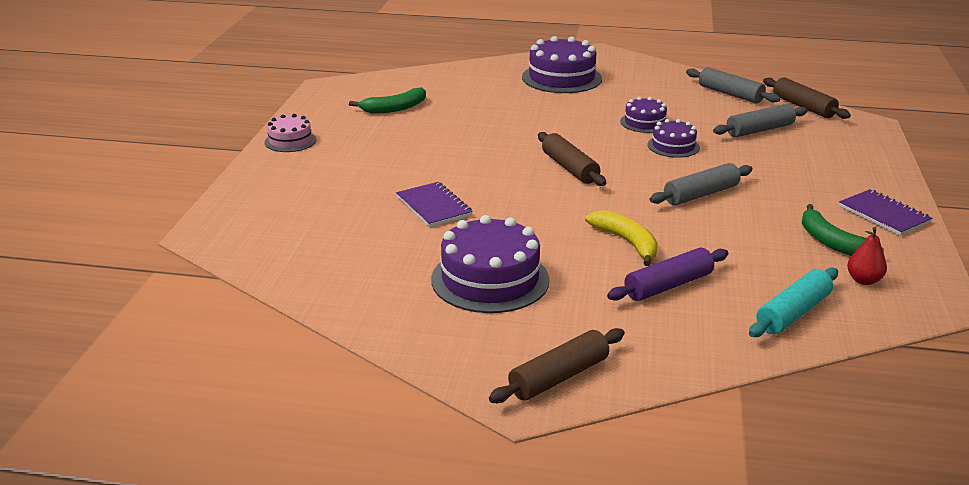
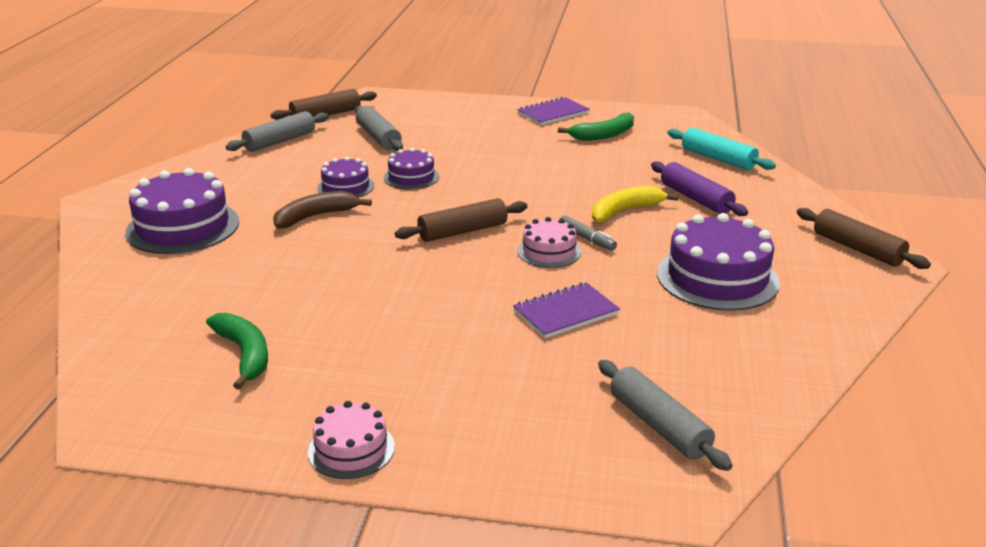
camera: 90 degrees left, 0 degrees up
grey rolling pin [650,163,753,205] -> grey rolling pin moved to [598,360,733,471]
red pear [847,227,887,285] -> none
none -> brown banana [273,191,372,229]
none -> pink cake [517,217,581,268]
none -> grey marker [560,215,617,251]

